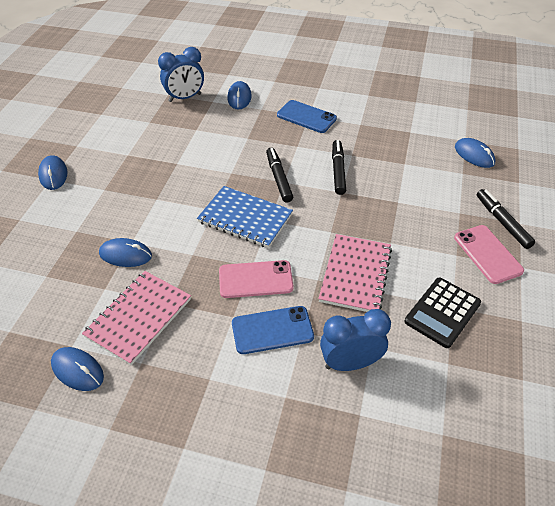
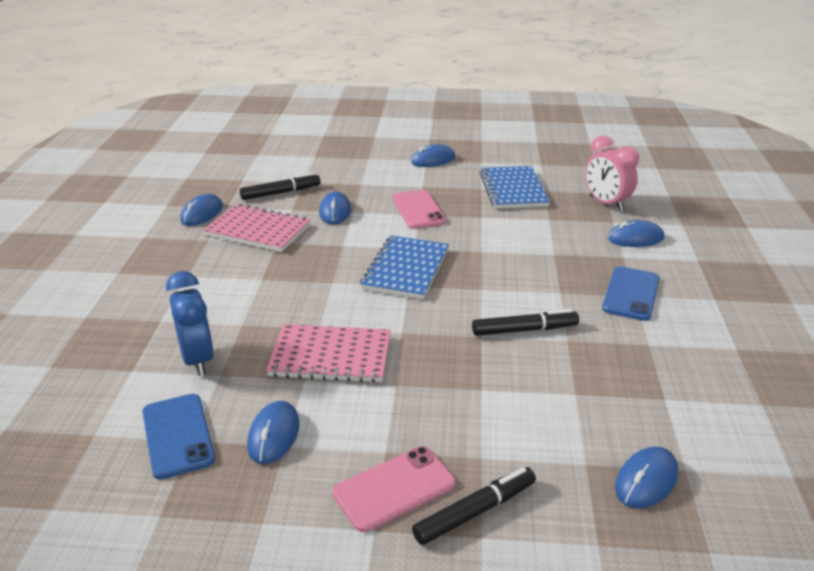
camera: 80 degrees right, 15 degrees down
blue clock [158,47,204,102] -> pink clock [585,136,639,211]
pink phone [219,260,293,298] -> pink phone moved to [392,190,446,229]
blue phone [232,306,314,354] -> blue phone moved to [142,394,215,480]
black marker [266,148,293,202] -> black marker moved to [240,173,321,200]
black calculator [404,278,481,348] -> blue mouse [247,401,299,464]
none -> blue notebook [480,166,550,209]

